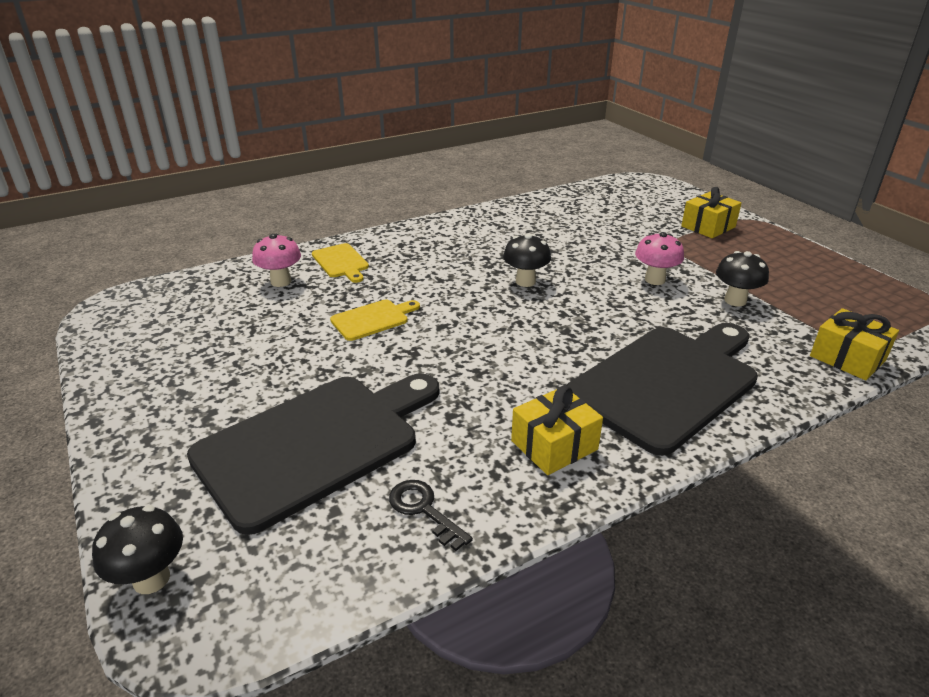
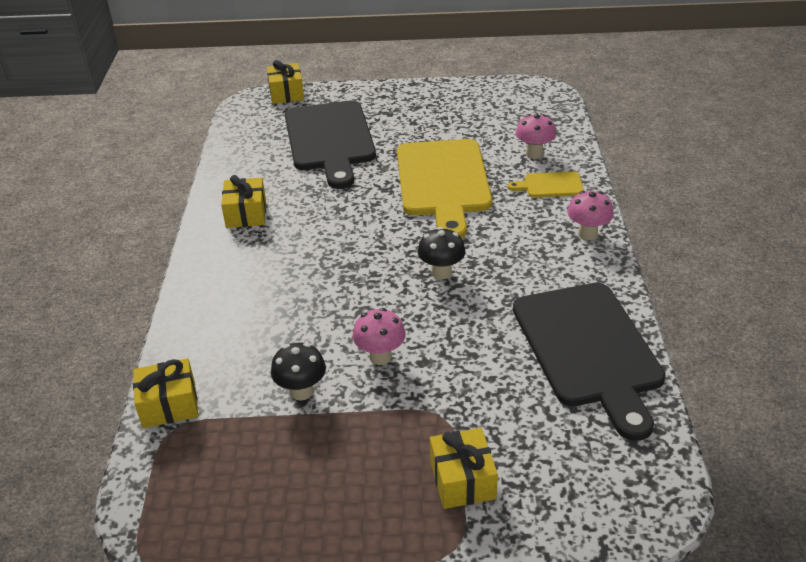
camera: 120 degrees right, 5 degrees up
black mushroom [92,505,183,594] -> yellow gift [267,60,304,104]
yellow cutting board [330,300,420,341] -> yellow cutting board [397,139,492,238], size x2.25
black key [389,480,473,551] -> none
black cutting board [566,323,758,456] -> black cutting board moved to [513,283,666,441]
none -> pink mushroom [567,191,614,240]

